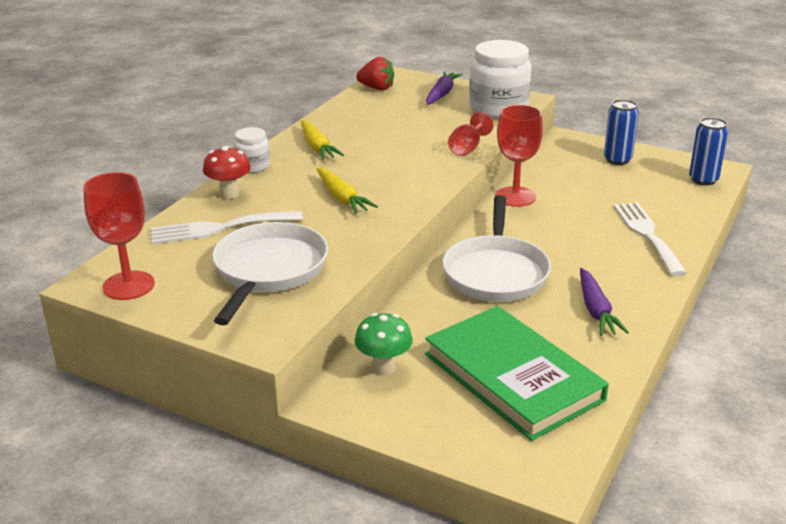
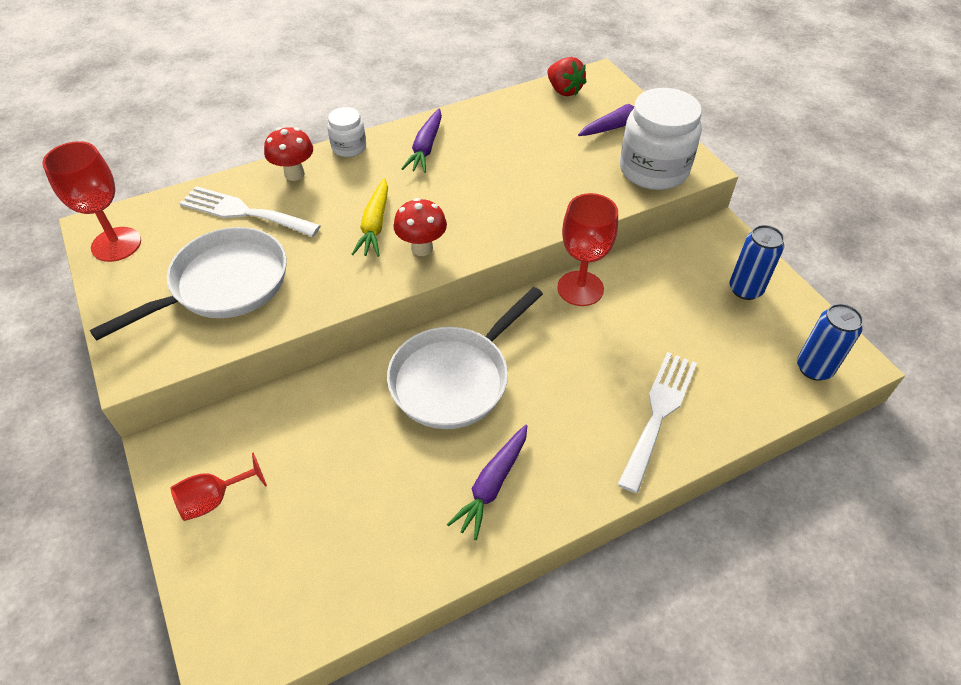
camera: 35 degrees right, 20 degrees up
yellow carrot [301,120,344,160] -> purple carrot [401,109,442,173]
green mushroom [354,313,413,376] -> none
green book [425,306,609,441] -> none
red goblet [448,112,494,156] -> red goblet moved to [170,452,267,521]
none -> red mushroom [393,198,447,256]

